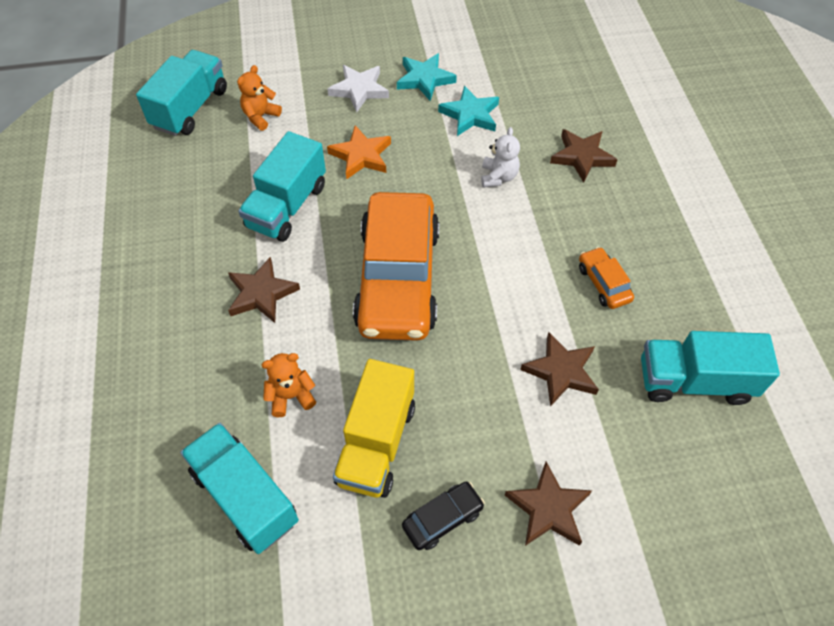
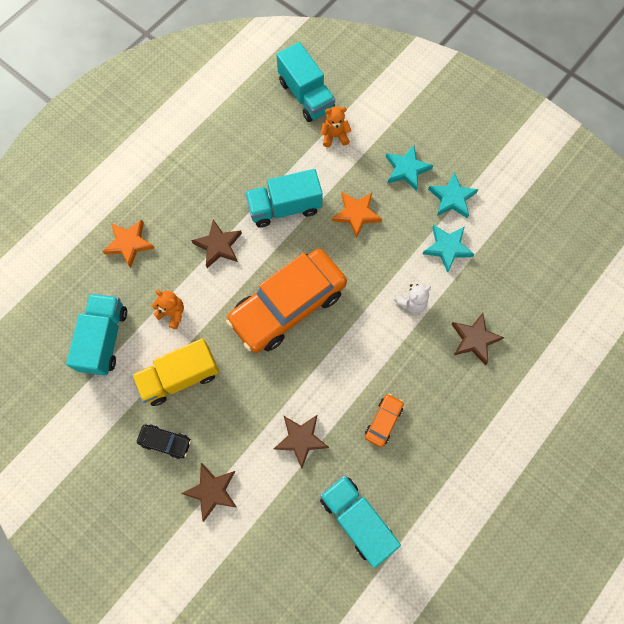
camera: 50 degrees right, 15 degrees up
turquoise truck [136,50,227,136] -> turquoise truck turned 75 degrees clockwise [276,42,335,122]
white star [328,65,389,112] -> turquoise star [386,145,434,191]
none -> orange star [102,220,155,268]

